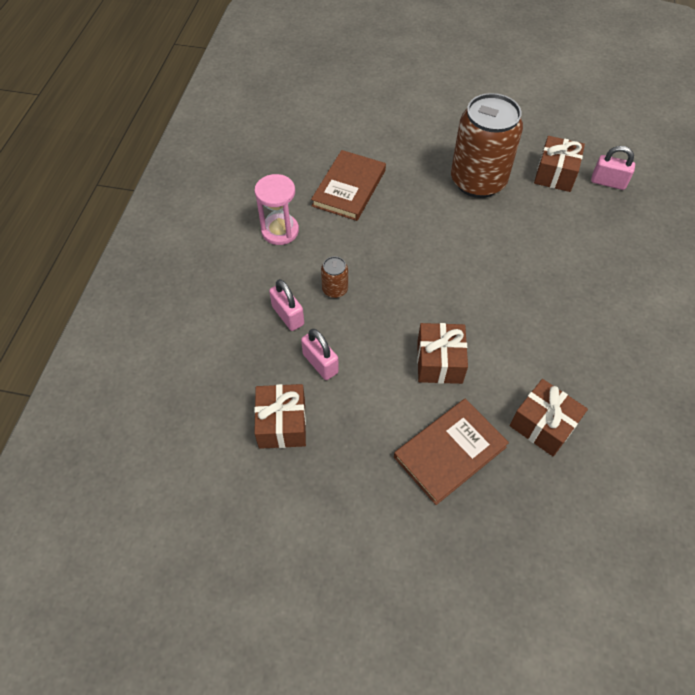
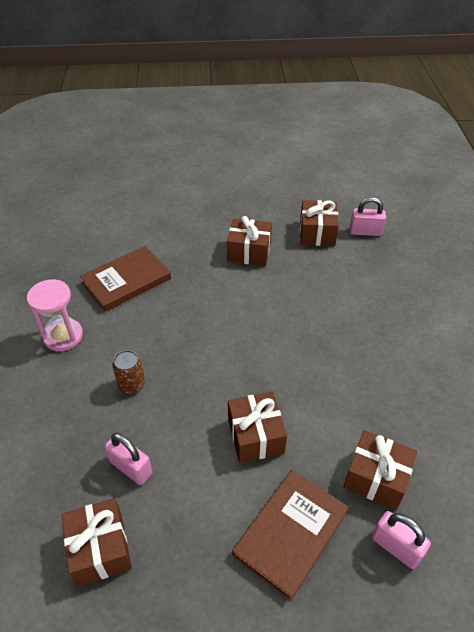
camera: 15 degrees left, 10 degrees down
pink padlock [269,279,304,331] -> pink padlock moved to [372,511,431,569]
brown book [311,150,386,221] -> brown book turned 45 degrees clockwise [80,246,171,312]
brown can [451,93,523,198] -> brown gift [227,216,272,266]

